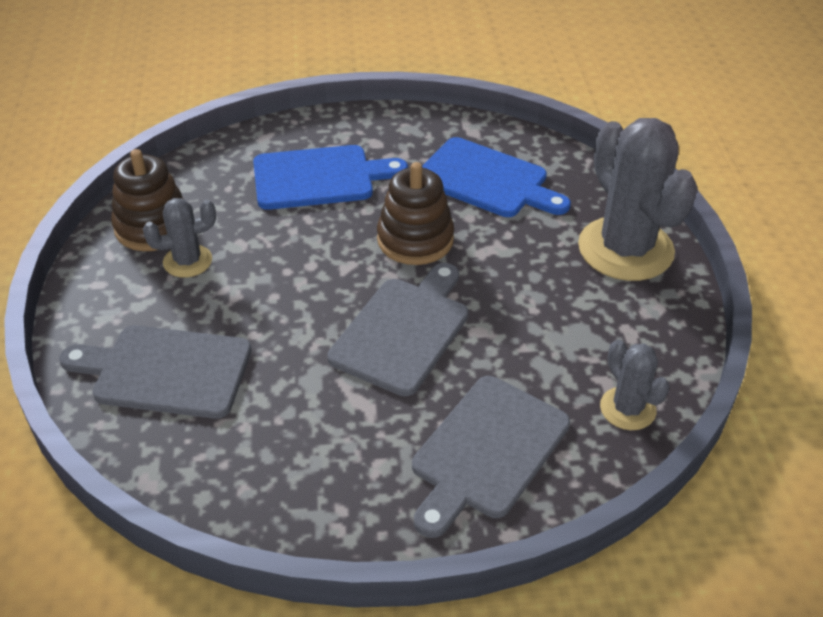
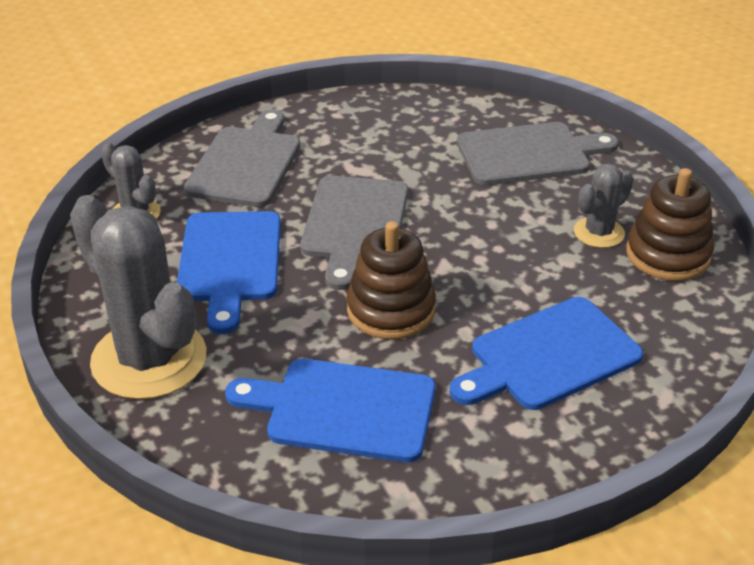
camera: 160 degrees right, 5 degrees down
none -> blue cutting board [177,211,281,334]

